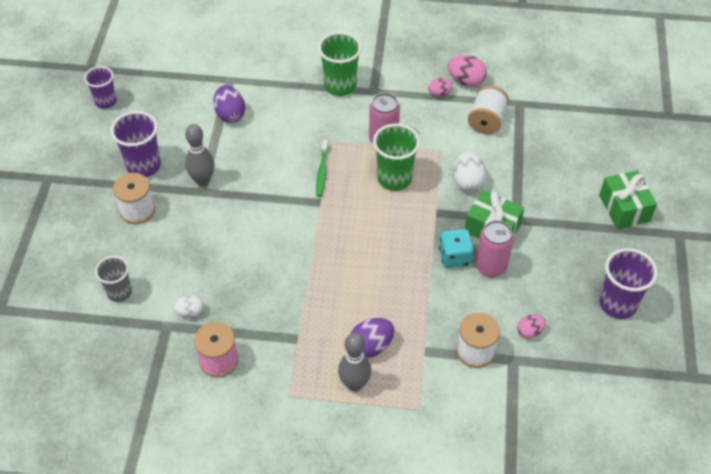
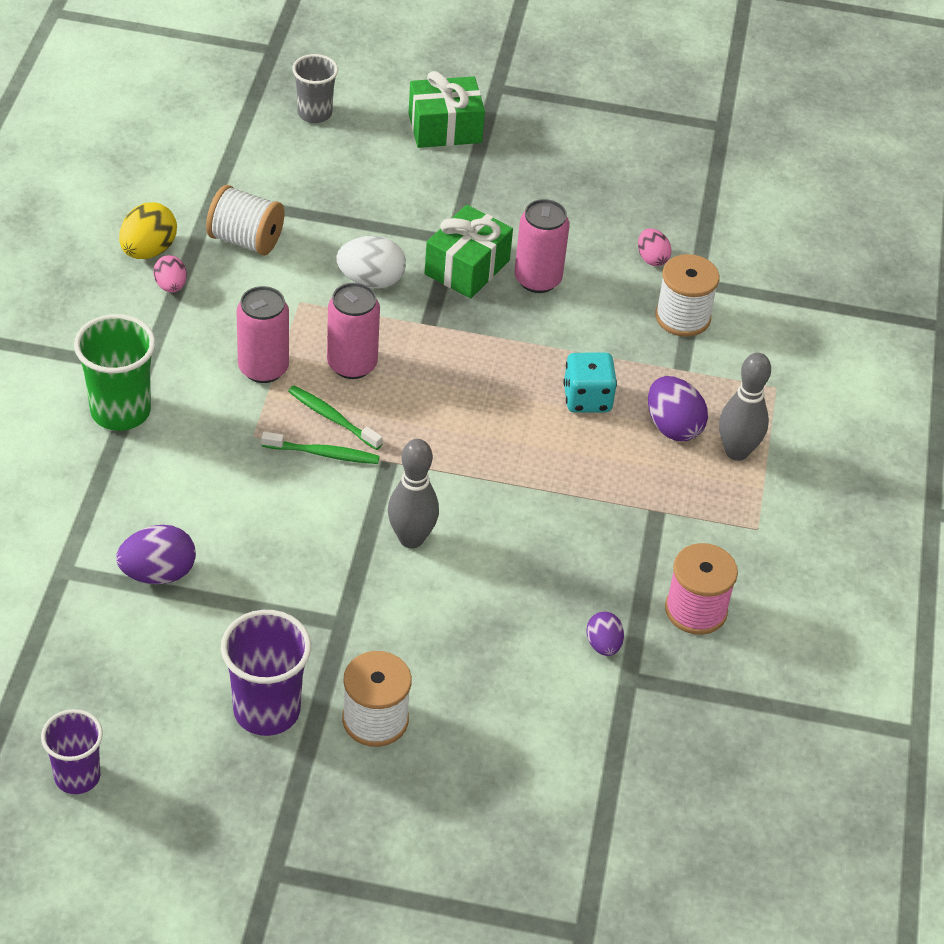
camera: 90 degrees left, 5 degrees down
grey cup [95,256,132,302] -> grey cup moved to [292,54,338,123]
white egg [174,295,203,317] -> purple egg [586,612,624,656]
grey bowling pin [185,124,214,186] -> grey bowling pin moved to [388,439,439,548]
green cup [373,123,420,191] -> pink can [327,283,380,379]
turquoise dice [439,229,474,268] -> turquoise dice moved to [563,353,617,413]
pink egg [448,55,487,87] -> yellow egg [119,202,177,259]
purple cup [599,248,658,319] -> none
none -> green toothbrush [288,386,383,450]

